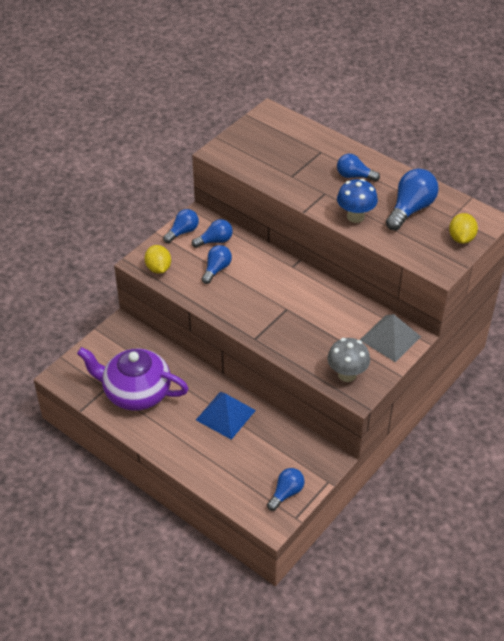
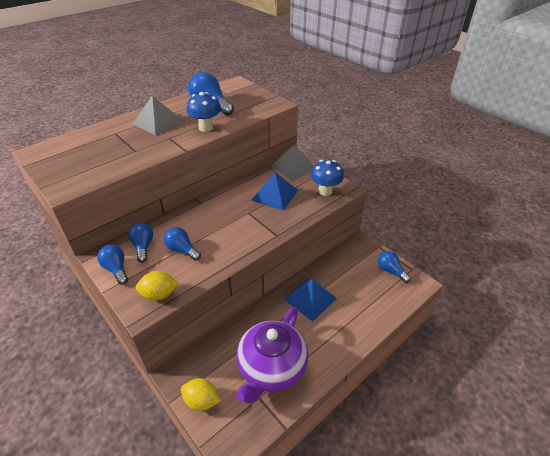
camera: 80 degrees left, 5 degrees down
grey mushroom [327,338,370,382] -> blue mushroom [310,160,344,196]
blue light bulb [337,154,380,181] -> grey pyramid [133,95,183,135]
yellow lemon [449,213,478,244] -> yellow lemon moved to [181,378,220,411]
none -> blue pyramid [251,172,298,211]

